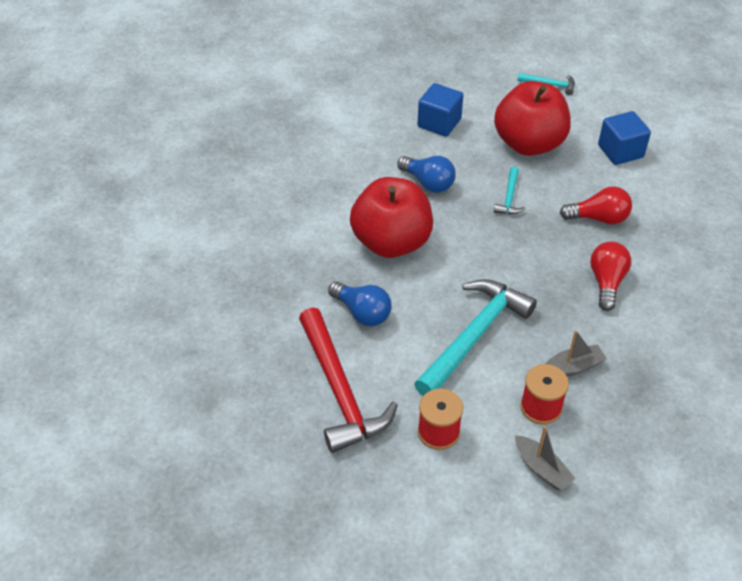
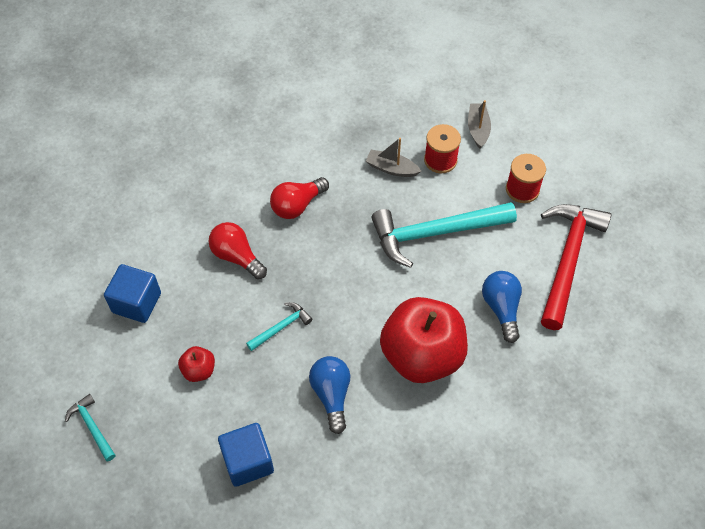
camera: 140 degrees left, 10 degrees up
red apple [494,81,571,156] -> red apple [178,346,215,382], size x0.42

